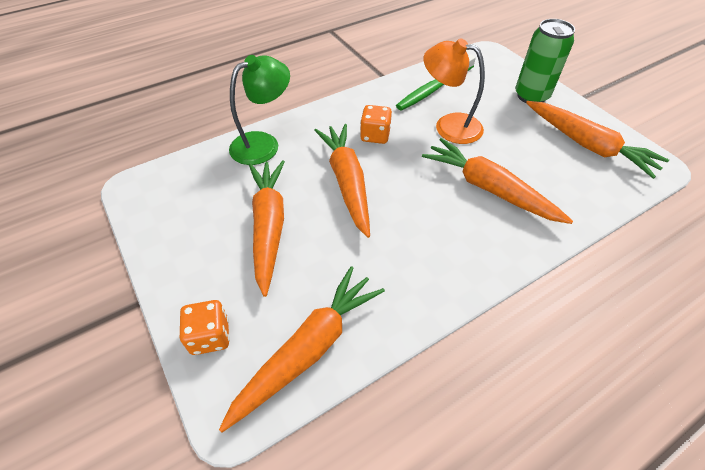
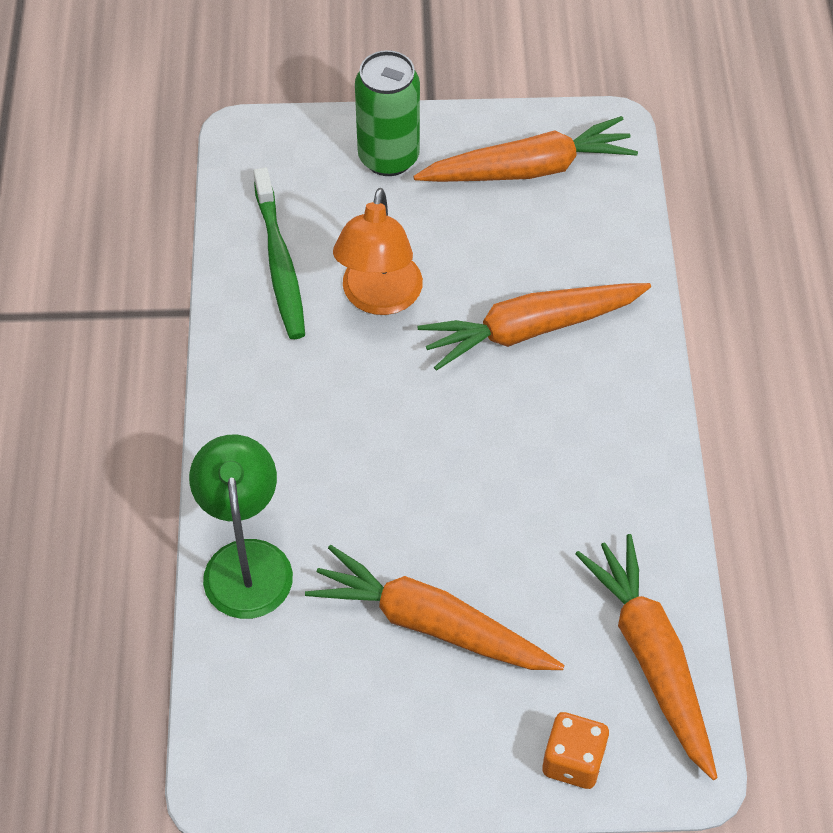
camera: 60 degrees left, 5 degrees up
orange carrot [314,124,370,238] -> none
orange dice [360,105,392,144] -> none
orange lamp [423,38,485,144] -> orange lamp turned 45 degrees counterclockwise [333,188,423,315]

